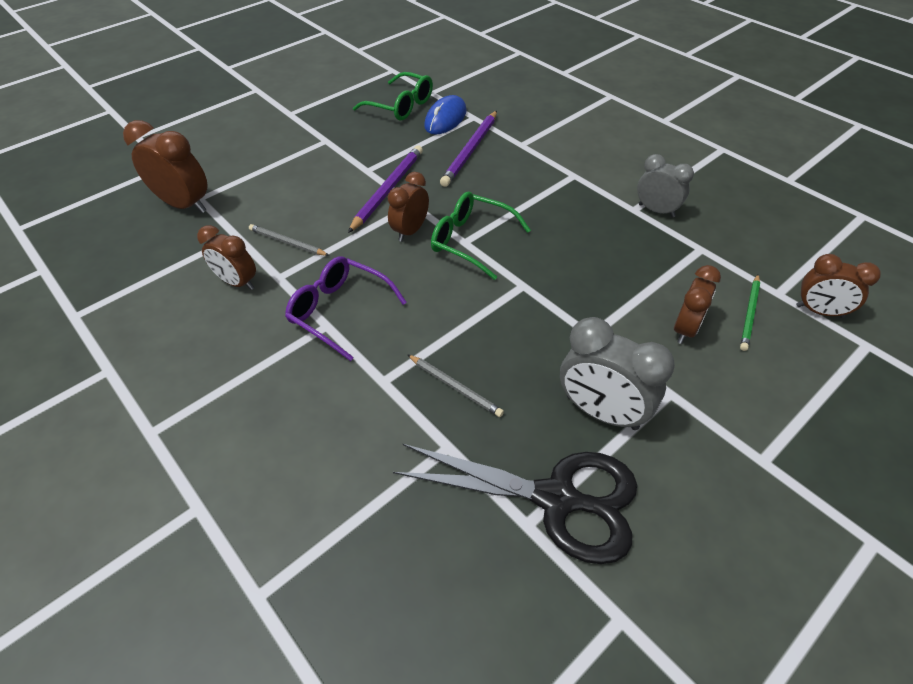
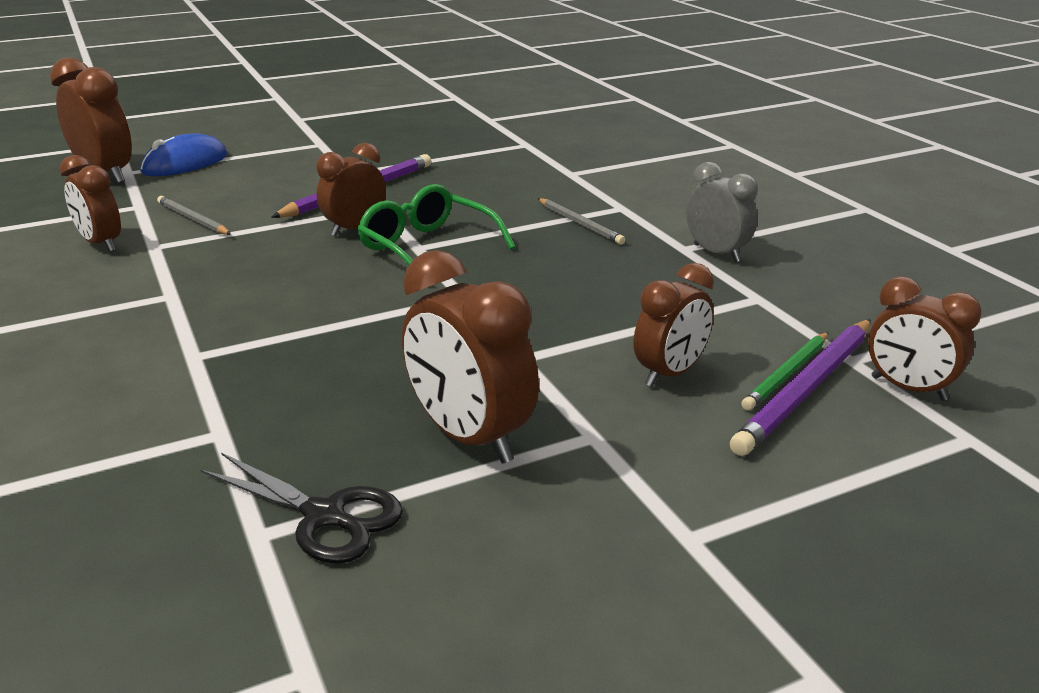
camera: 15 degrees right, 20 degrees down
purple glasses [285,256,407,361] -> none
green glasses [353,72,433,120] -> none
black scissors [393,444,638,564] -> black scissors [200,453,403,564], size x0.58
grey pencil [407,354,504,417] -> grey pencil moved to [538,198,625,245]
blue mouse [424,95,467,135] -> blue mouse moved to [140,133,227,176]
purple pencil [440,111,497,187] -> purple pencil moved to [730,319,871,456]
grey clock [560,317,675,430] -> brown clock [402,250,539,464]

